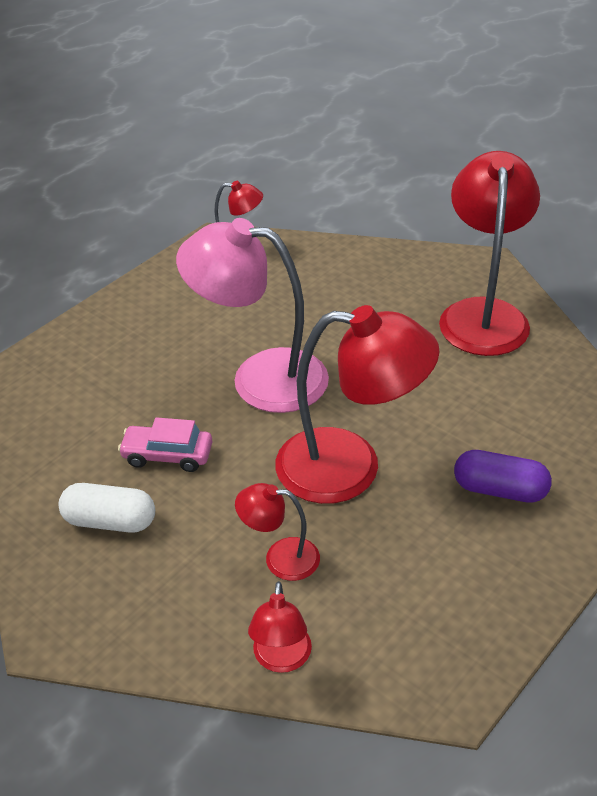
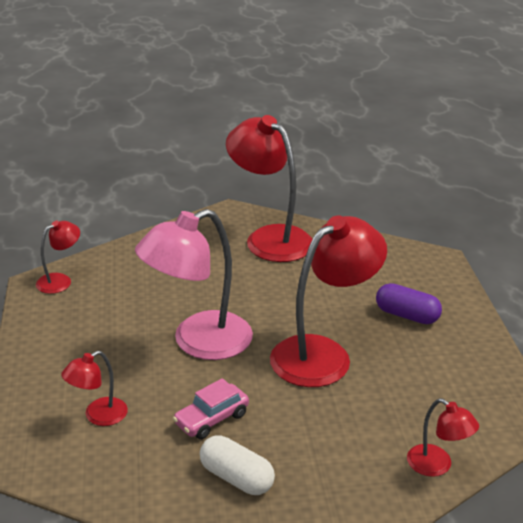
camera: 50 degrees left, 10 degrees down
white capsule [58,483,155,533] -> white capsule turned 75 degrees clockwise [200,435,275,495]
red lamp [235,483,320,581] -> red lamp moved to [61,351,128,426]
purple capsule [454,450,552,503] -> purple capsule turned 60 degrees clockwise [376,283,442,324]

